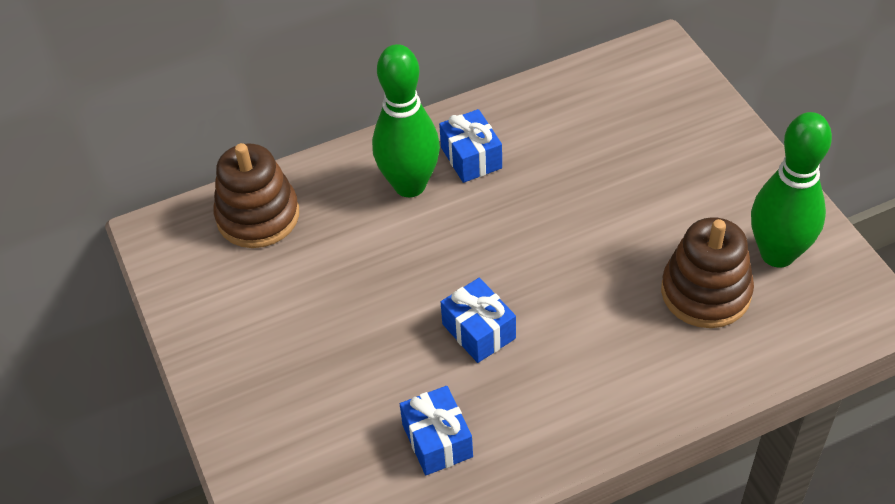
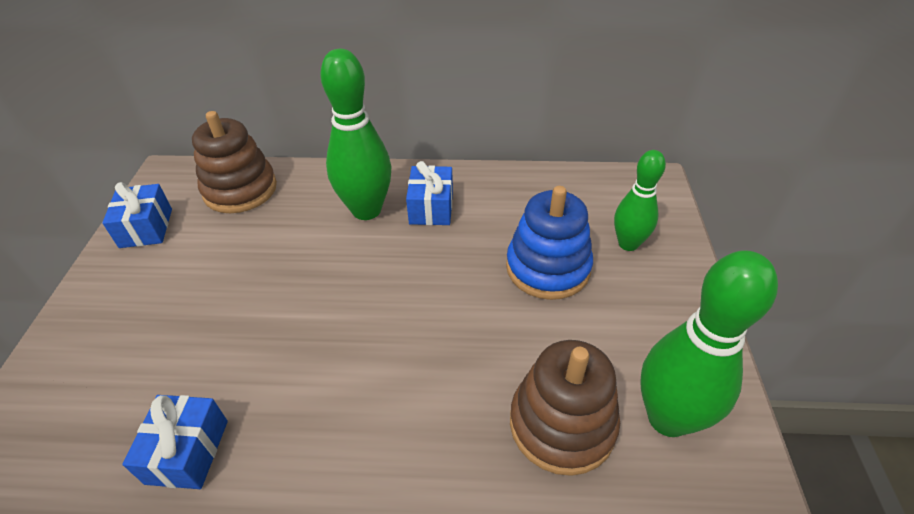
camera: 25 degrees right, 5 degrees down
blue gift [441,278,516,363] -> blue gift moved to [102,182,172,248]
none -> blue stacking toy [506,186,593,300]
none -> green bowling pin [614,150,666,251]

